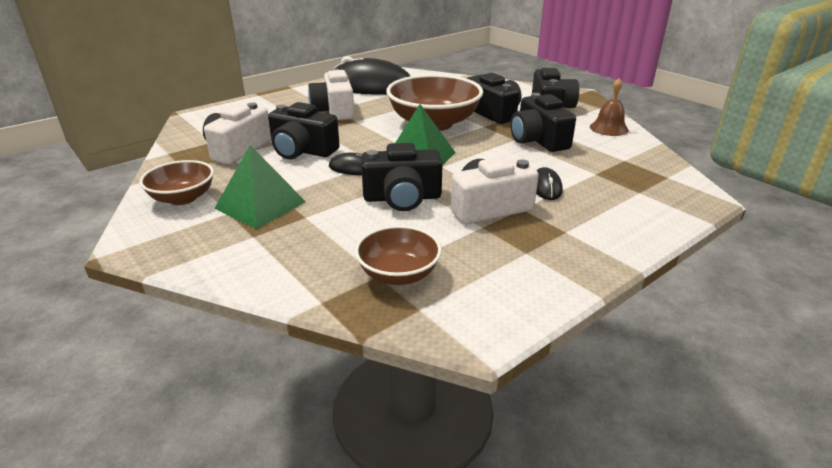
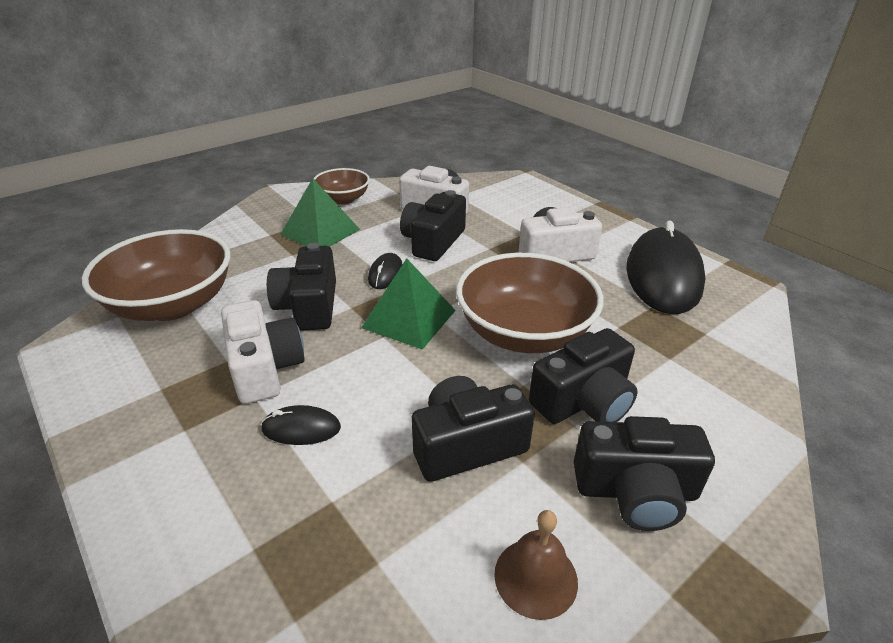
camera: 90 degrees right, 5 degrees up
brown bowl [355,225,442,285] -> brown bowl [82,229,230,321], size x1.77

